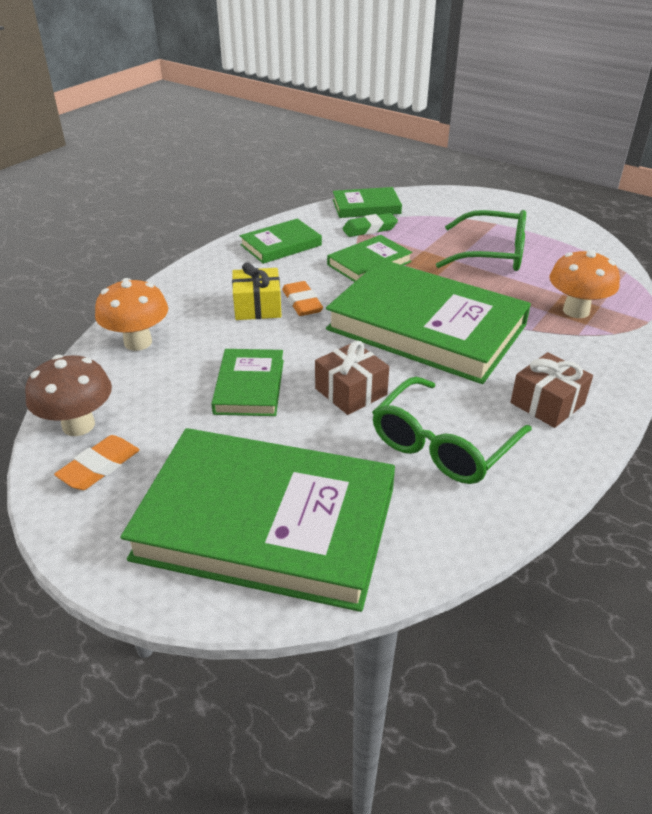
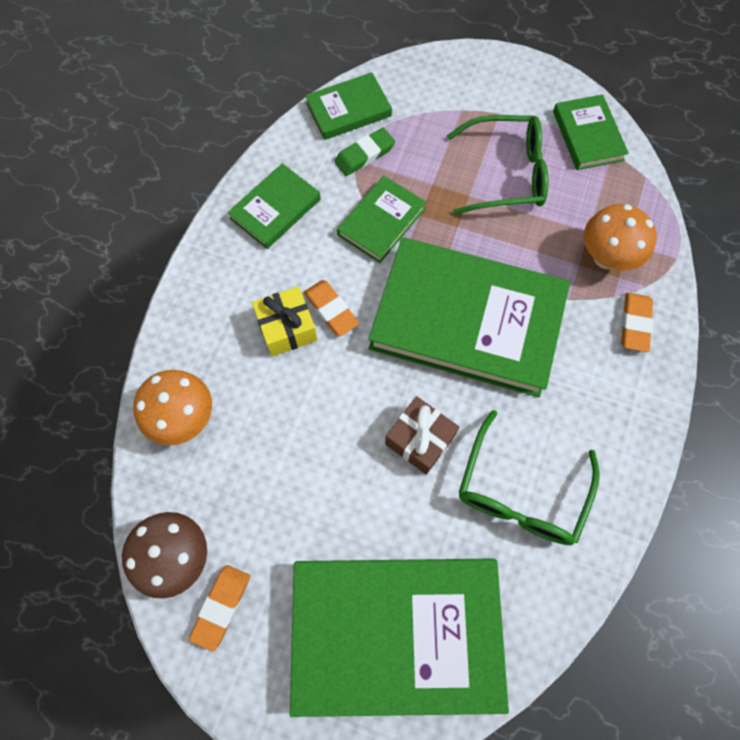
camera: 15 degrees left, 30 degrees up
green book [211,349,284,416] -> green book moved to [553,94,629,170]
brown gift [510,352,593,428] -> none
none -> orange eraser [621,293,653,352]

